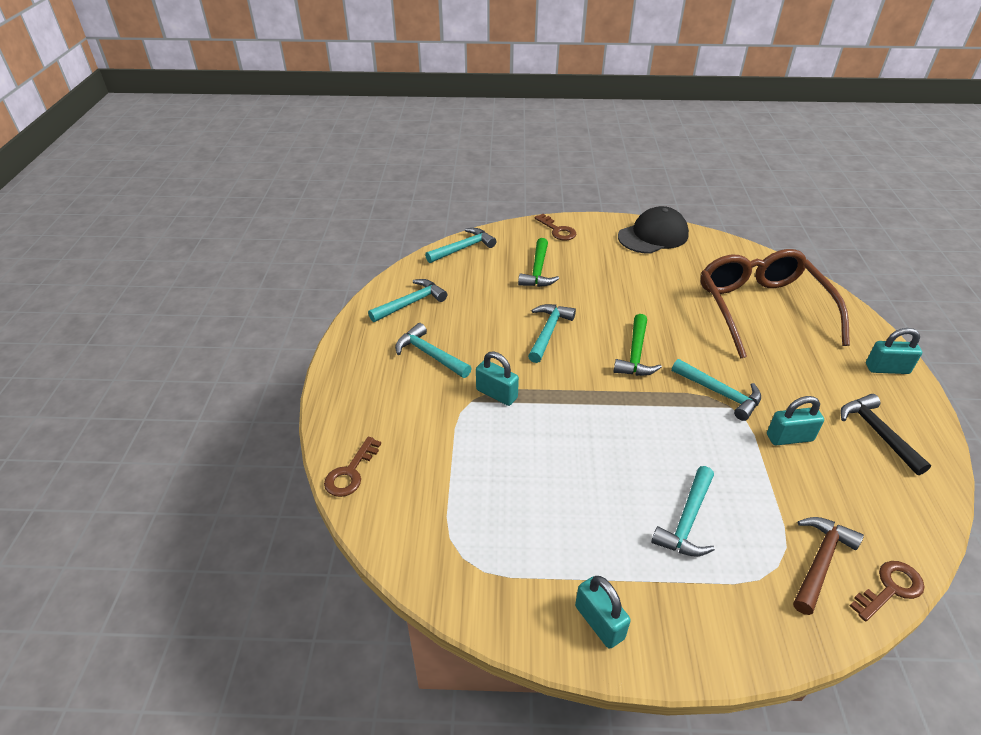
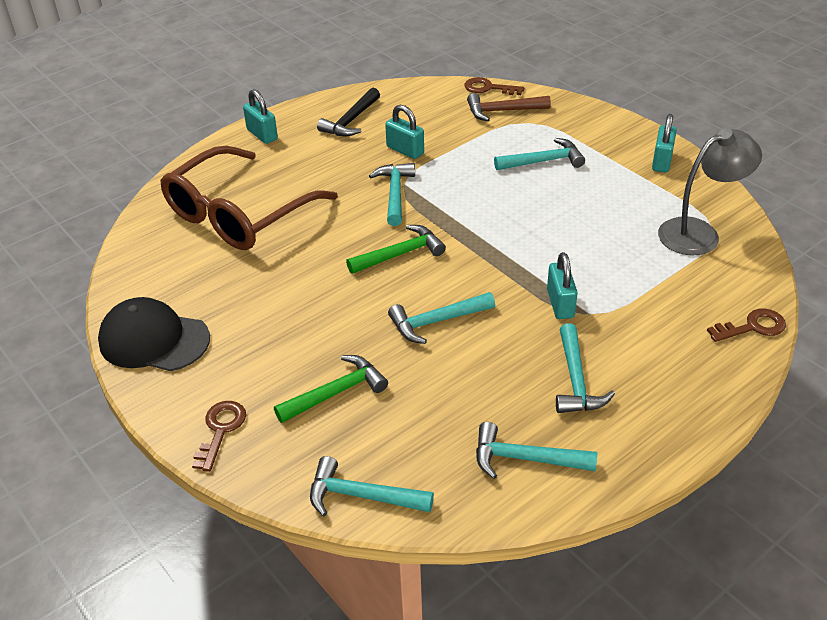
camera: 130 degrees left, 0 degrees up
none -> grey lamp [658,128,762,255]

